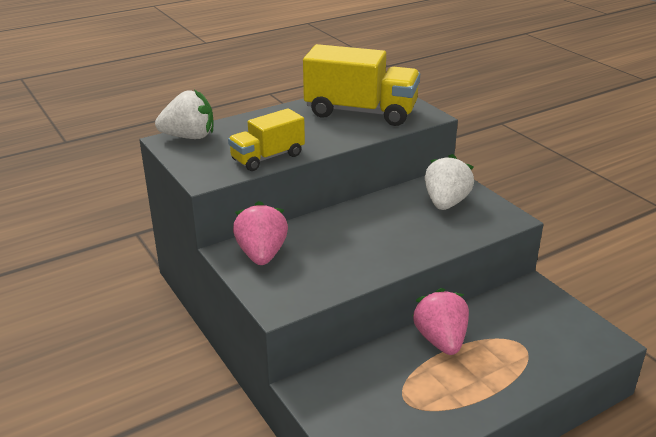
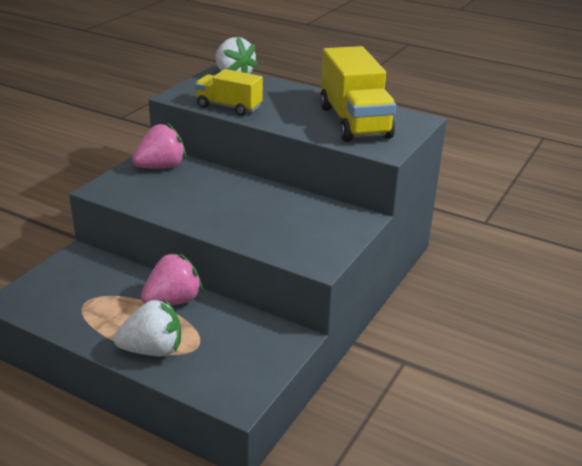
camera: 60 degrees right, 0 degrees up
white strawberry [425,154,474,210] -> white strawberry moved to [114,299,181,356]

